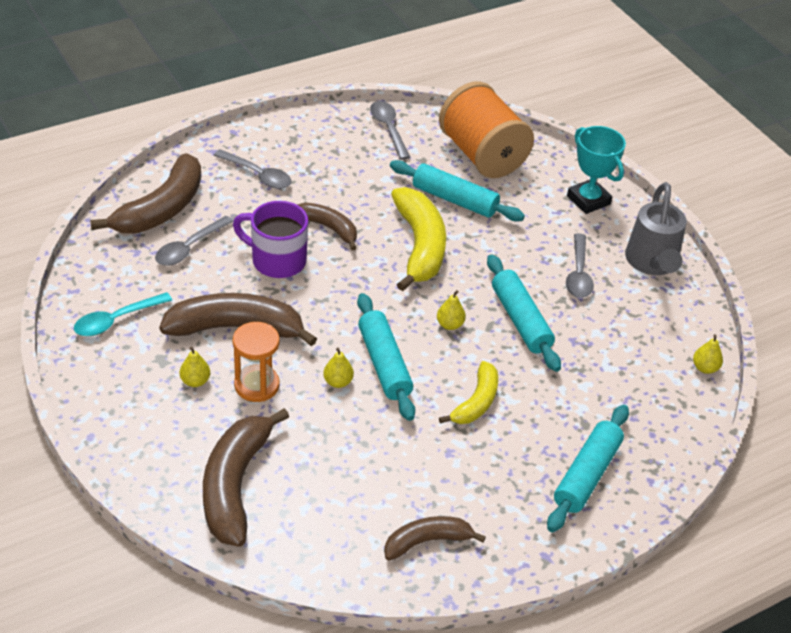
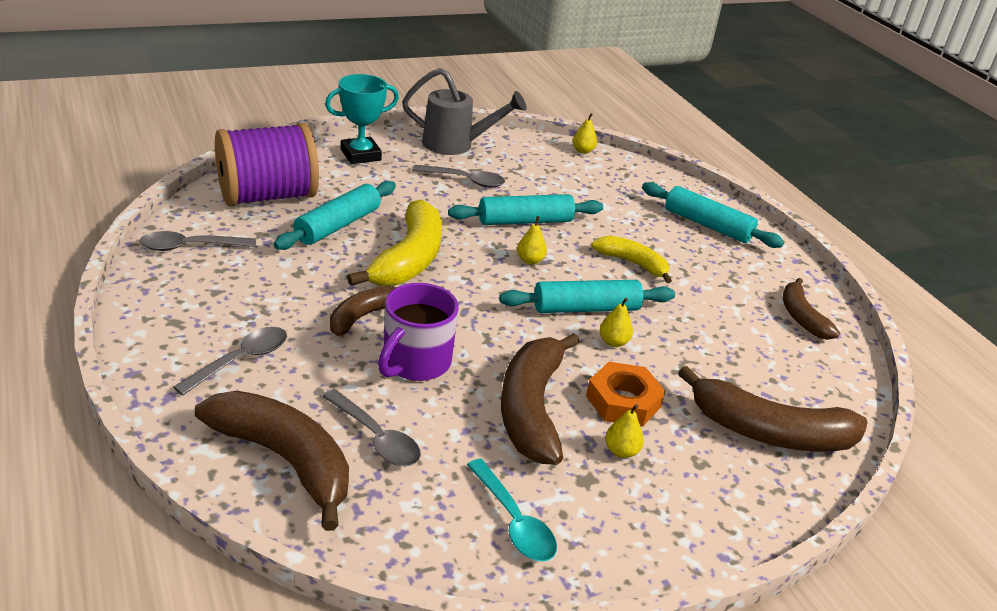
camera: 85 degrees left, 10 degrees down
orange hourglass [233,322,280,402] -> orange nut [586,362,665,427]
yellow banana [391,187,446,291] -> yellow banana turned 105 degrees clockwise [347,199,442,286]
orange spool [439,81,534,178] -> purple spool [215,122,319,206]

